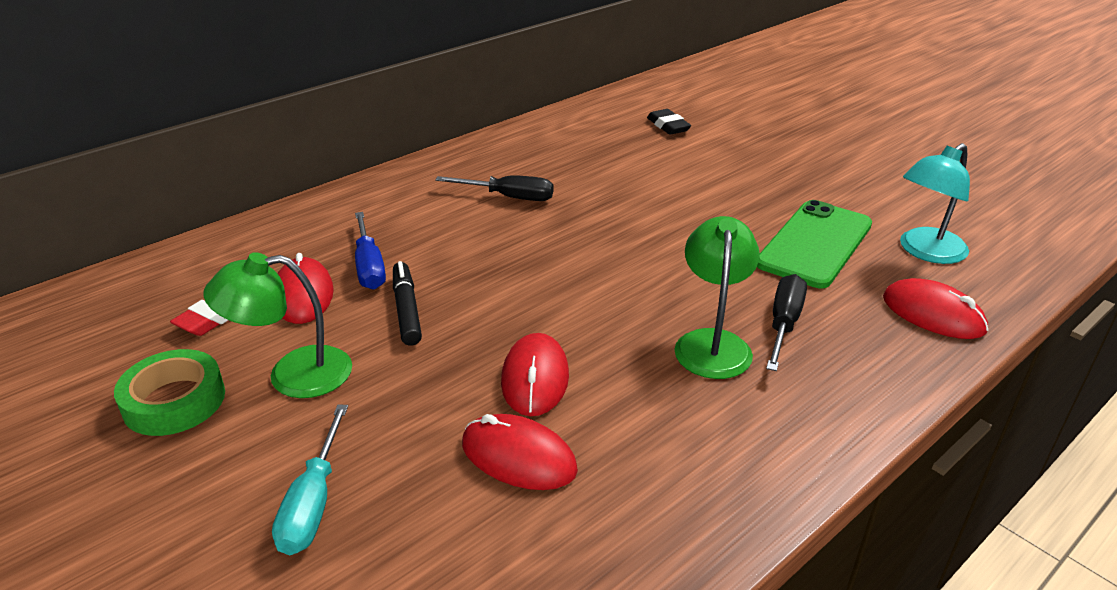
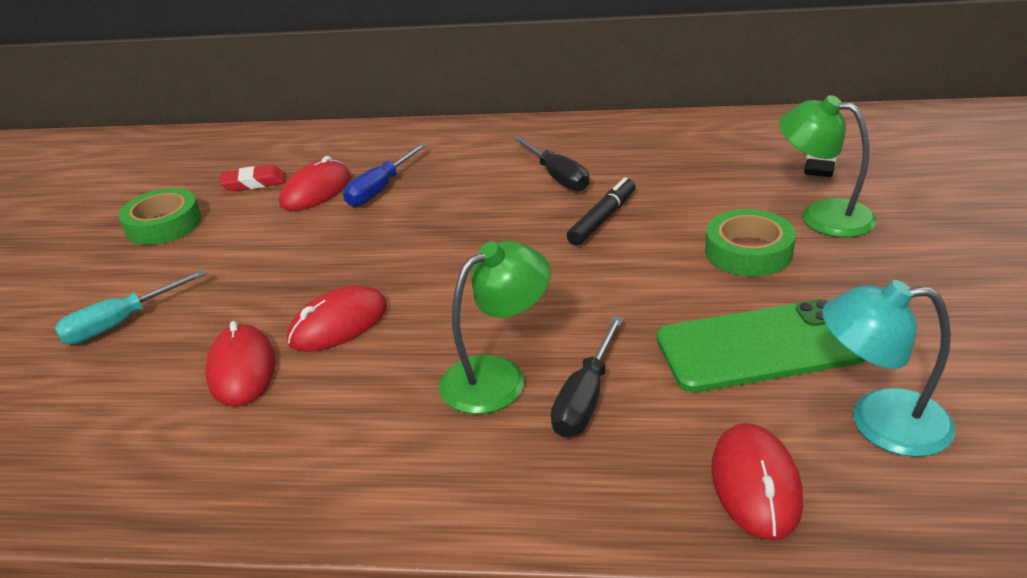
camera: 50 degrees right, 0 degrees up
green lamp [204,252,352,398] -> green lamp moved to [779,95,877,237]
black marker [393,261,422,346] -> black marker moved to [567,177,635,246]
black screwdriver [766,274,807,371] -> black screwdriver turned 135 degrees clockwise [551,316,623,438]
none -> green tape [705,209,796,277]

